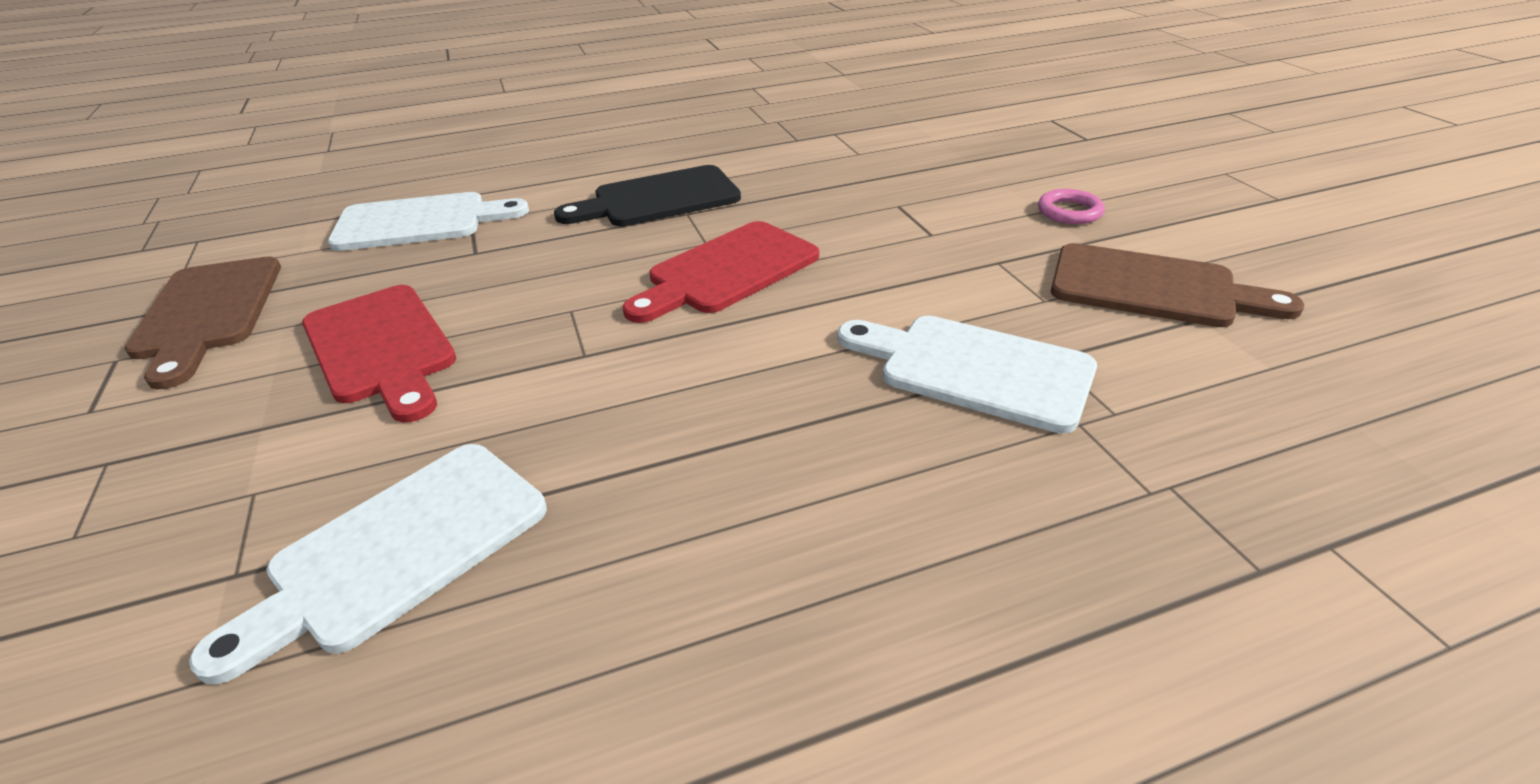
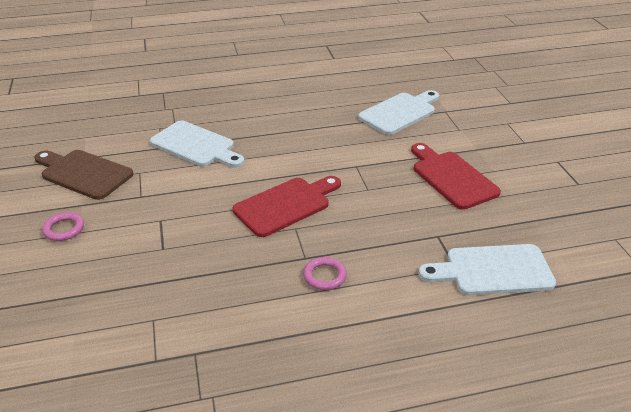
camera: 175 degrees left, 0 degrees up
brown cutting board [125,257,281,389] -> none
black cutting board [554,165,741,226] -> pink ring [303,257,347,290]

